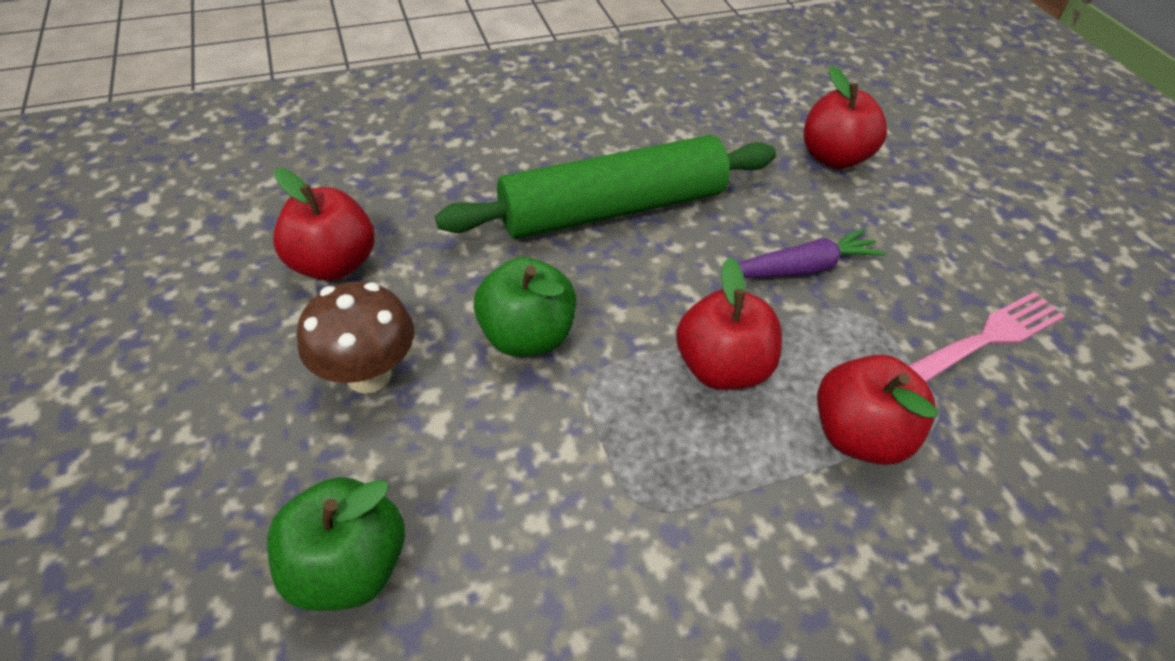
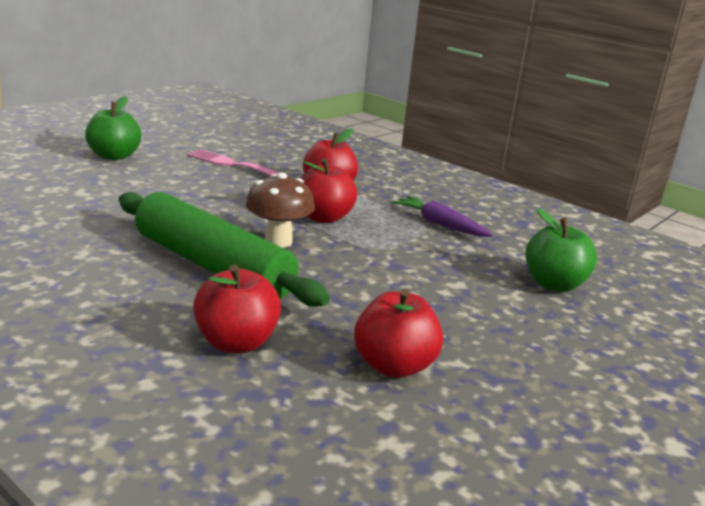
camera: 120 degrees left, 25 degrees down
brown mushroom [297,281,414,394] -> brown mushroom moved to [246,172,315,248]
green apple [474,257,576,356] -> green apple moved to [85,96,141,160]
purple carrot [738,228,886,278] -> purple carrot moved to [392,196,493,237]
red apple [804,66,887,169] -> red apple moved to [193,265,281,353]

